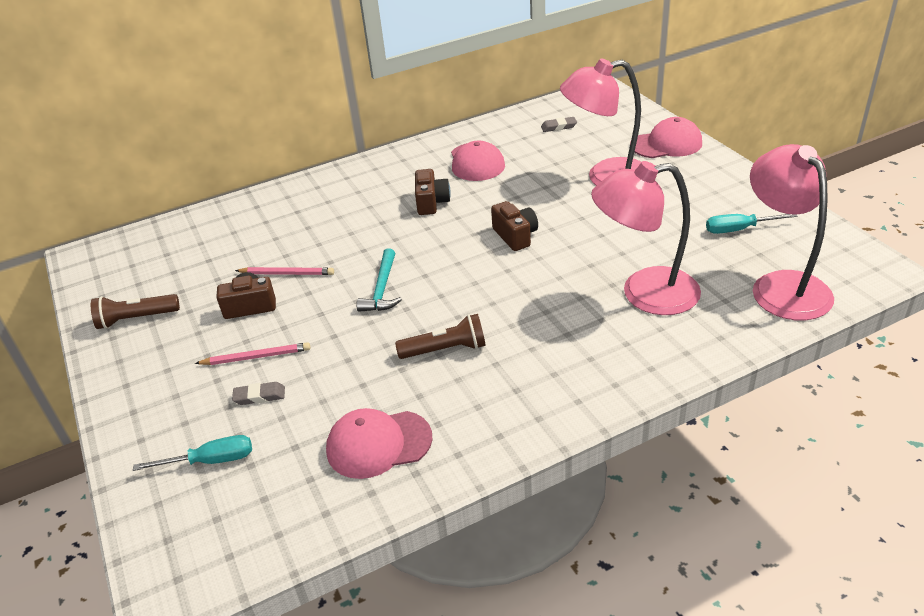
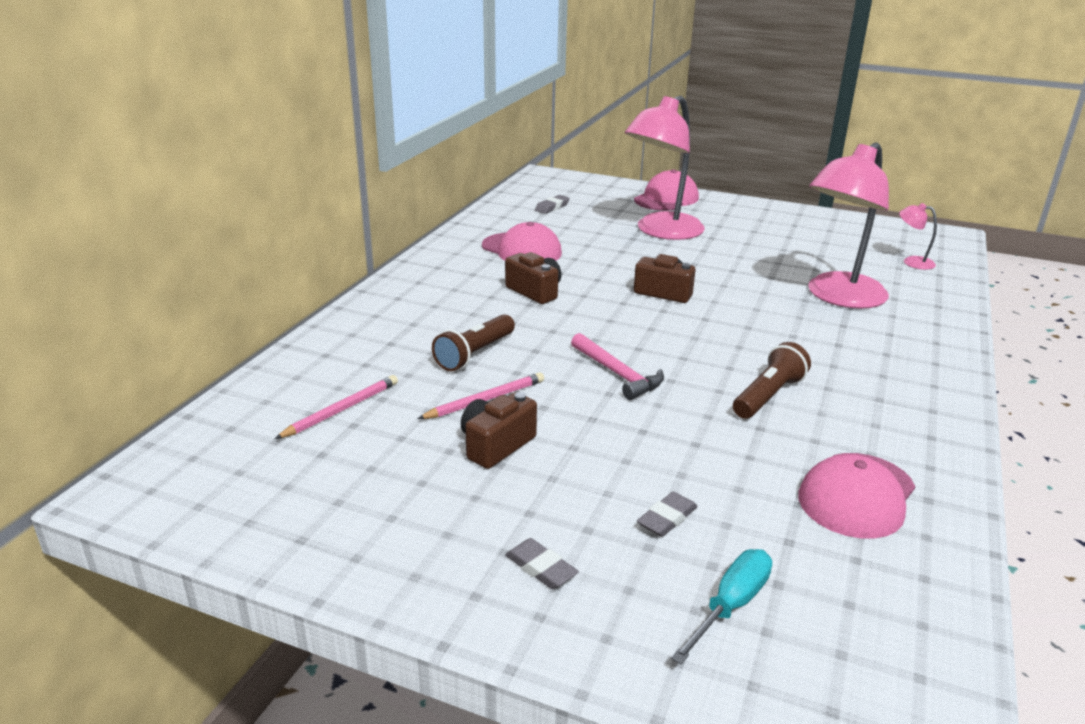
camera: 45 degrees left, 10 degrees down
brown flashlight [91,294,180,329] -> brown flashlight moved to [432,314,515,371]
pink pencil [195,342,310,365] -> pink pencil moved to [275,375,398,439]
turquoise hammer [357,248,402,312] -> pink hammer [571,333,664,400]
turquoise screwdriver [706,214,798,234] -> none
pink lamp [750,144,834,321] -> pink lamp [899,203,937,270], size x0.42
none -> grey eraser [505,538,579,589]

